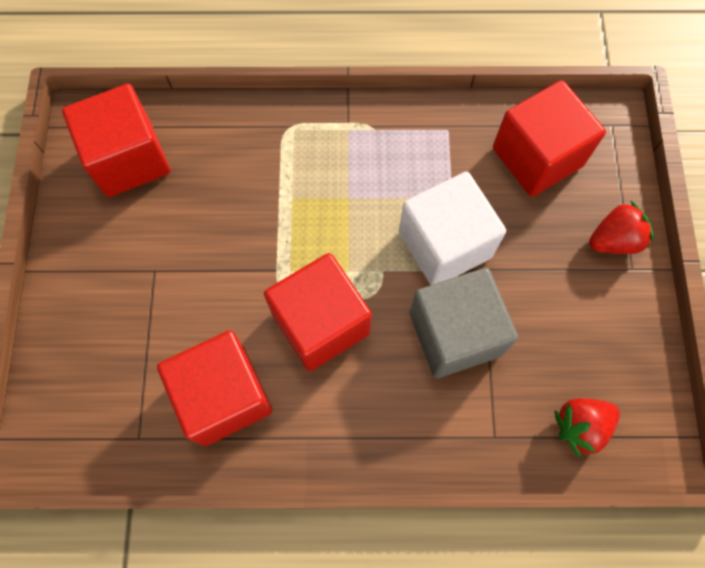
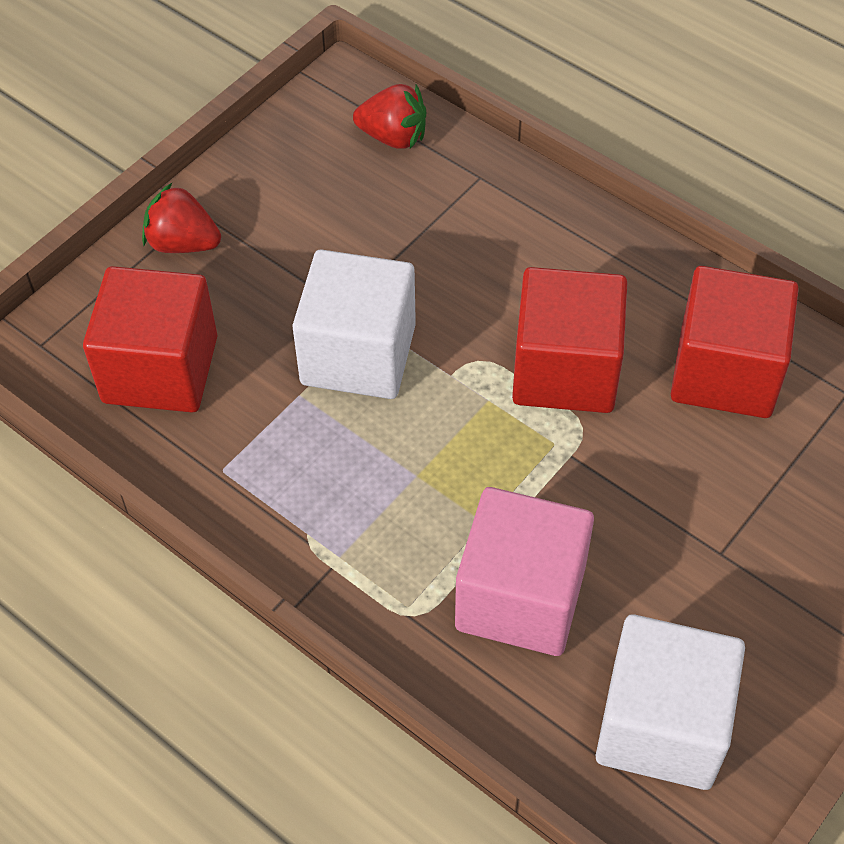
camera: 140 degrees left, 15 degrees down
red cube [62,84,170,197] -> white cube [596,614,745,790]
grey cube [410,268,518,378] -> none
none -> pink cube [455,487,594,656]

